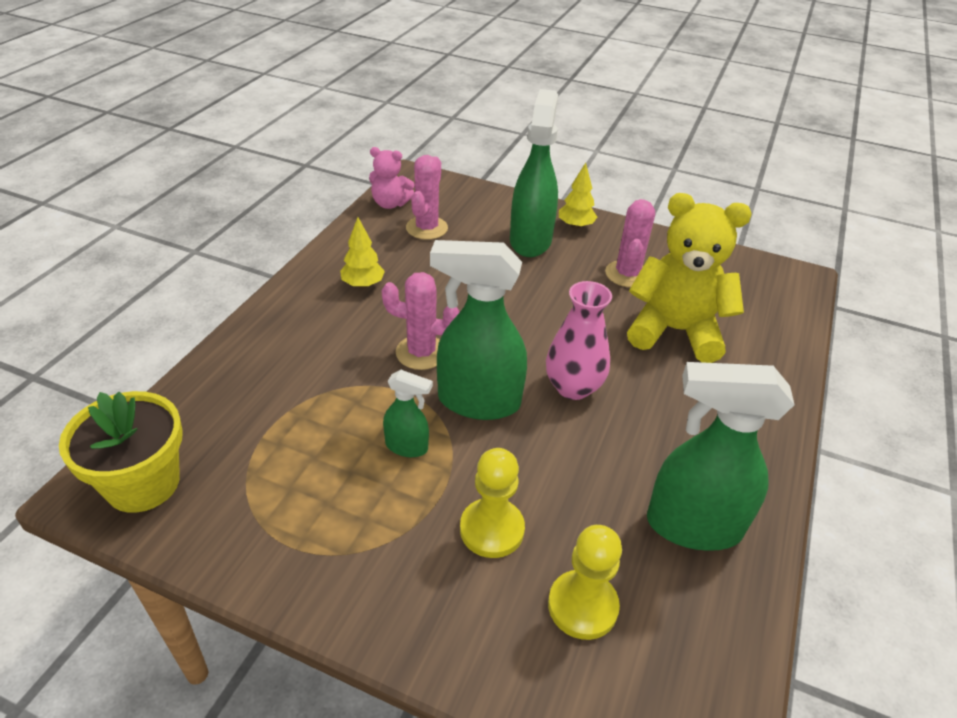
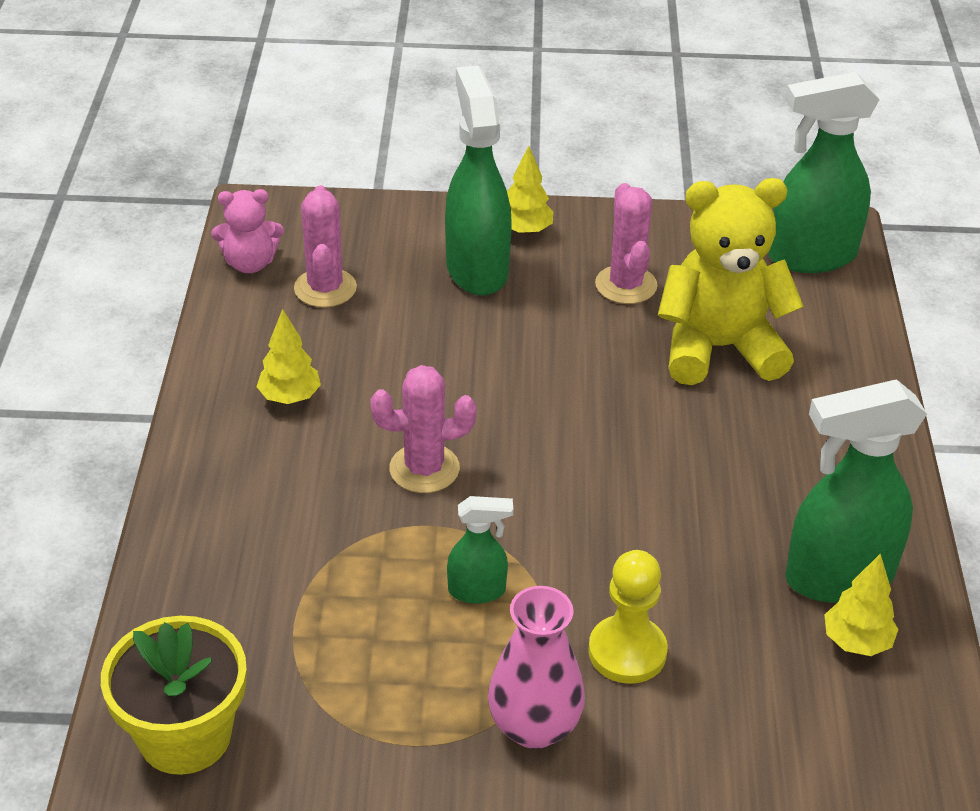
camera: 20 degrees left, 0 degrees up
green spray bottle [430,240,527,420] -> green spray bottle moved to [768,72,880,273]
pink vase [546,281,612,400] -> pink vase moved to [488,586,585,749]
yellow pawn [548,525,622,640] -> none
none -> yellow tree [825,553,899,656]

